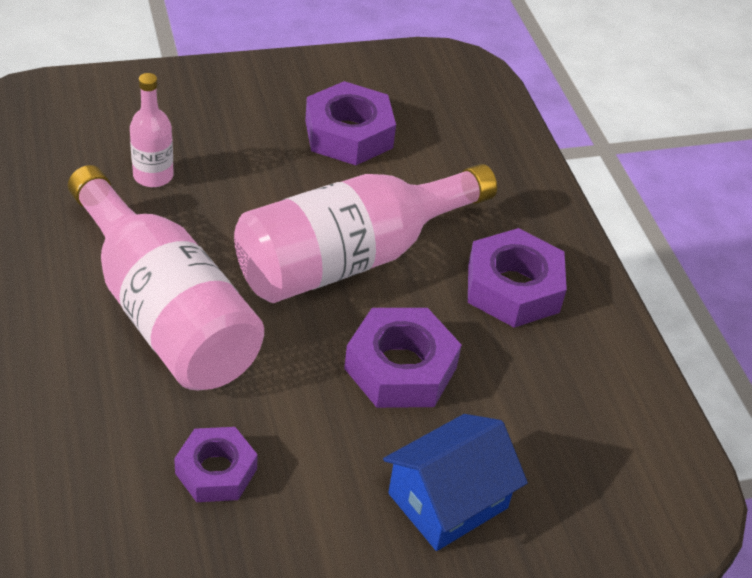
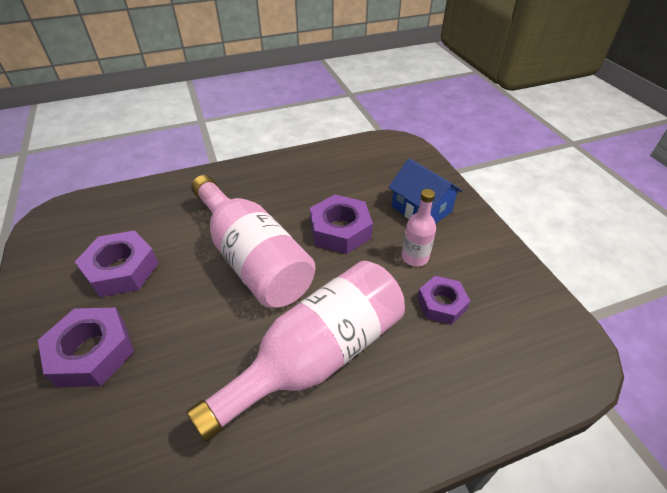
camera: 90 degrees left, 0 degrees up
pink bottle [130,73,174,187] -> pink bottle moved to [402,189,436,266]
purple nut [468,228,567,328] -> purple nut moved to [38,308,134,387]

